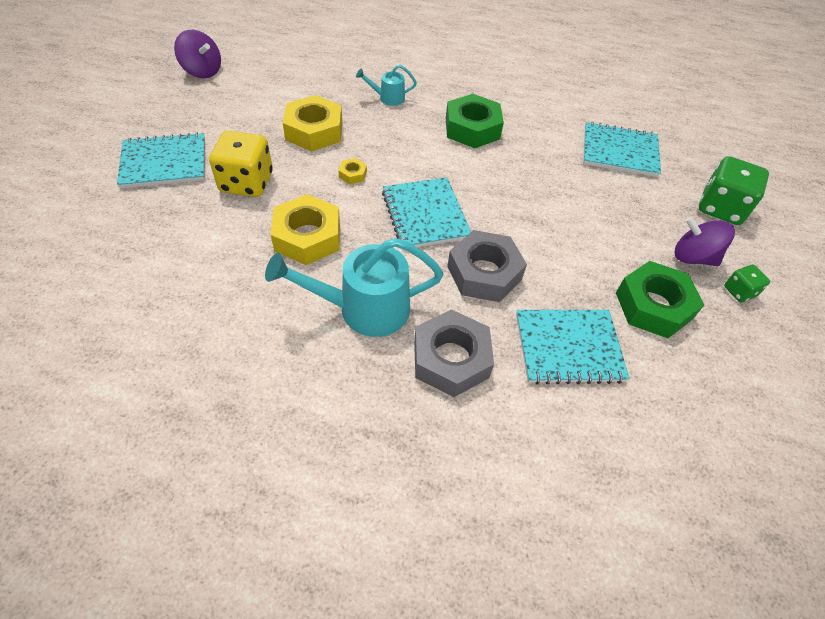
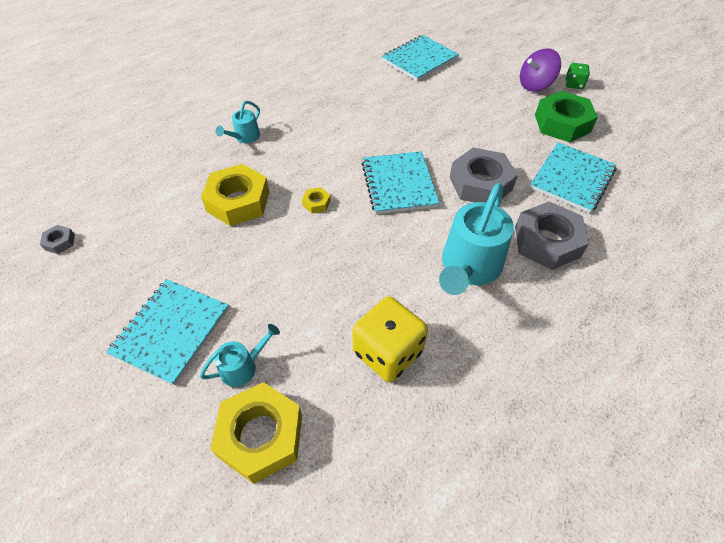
camera: 50 degrees left, 0 degrees up
purple spinning top [174,30,221,78] -> grey nut [40,225,75,254]
yellow dice [209,131,273,197] -> yellow dice moved to [352,296,428,382]
yellow nut [271,194,340,265] -> yellow nut moved to [210,382,302,484]
turquoise notebook [382,177,471,250] -> turquoise notebook turned 60 degrees clockwise [362,151,440,214]
green nut [446,94,504,148] -> none
green dice [699,156,769,225] -> none
none -> turquoise watering can [200,324,280,387]

